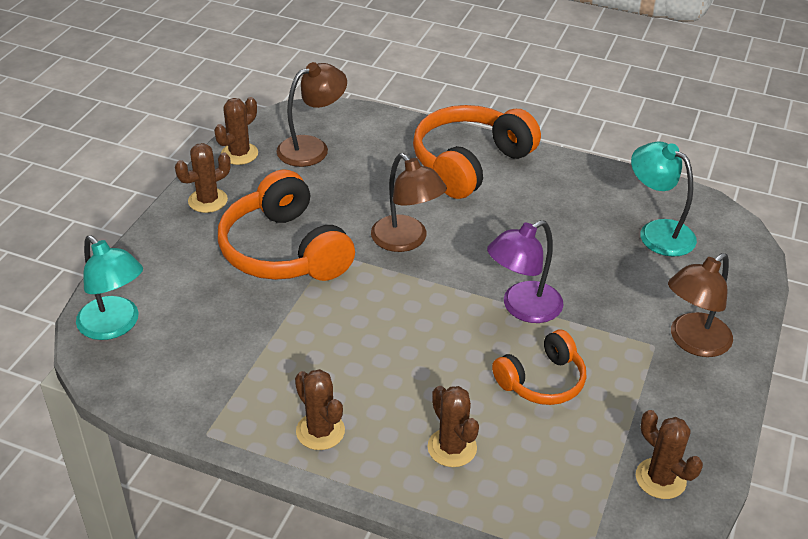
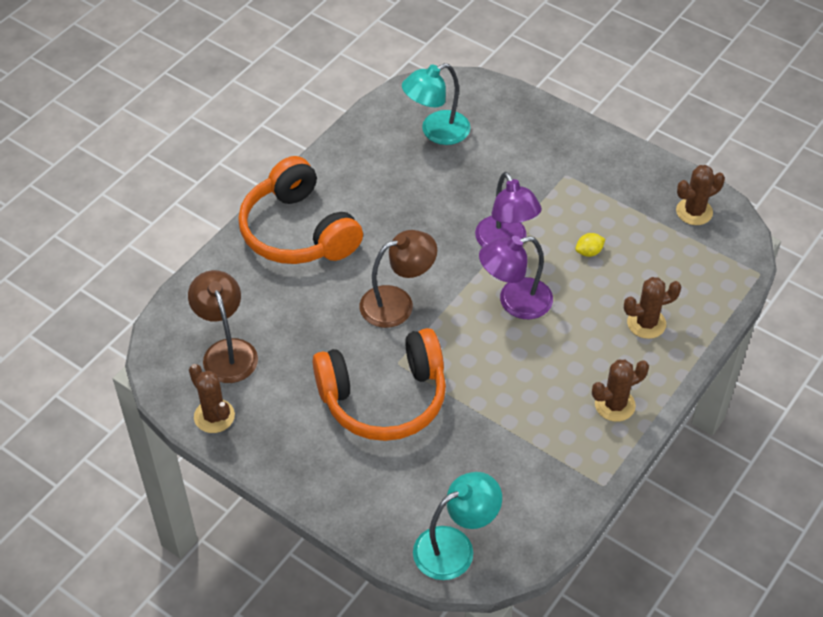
camera: 75 degrees left, 10 degrees up
brown cactus [175,143,231,213] -> none
orange headphones [492,330,586,405] -> yellow lemon [575,233,605,257]
brown lamp [668,253,733,357] -> none
none -> purple lamp [479,236,553,319]

